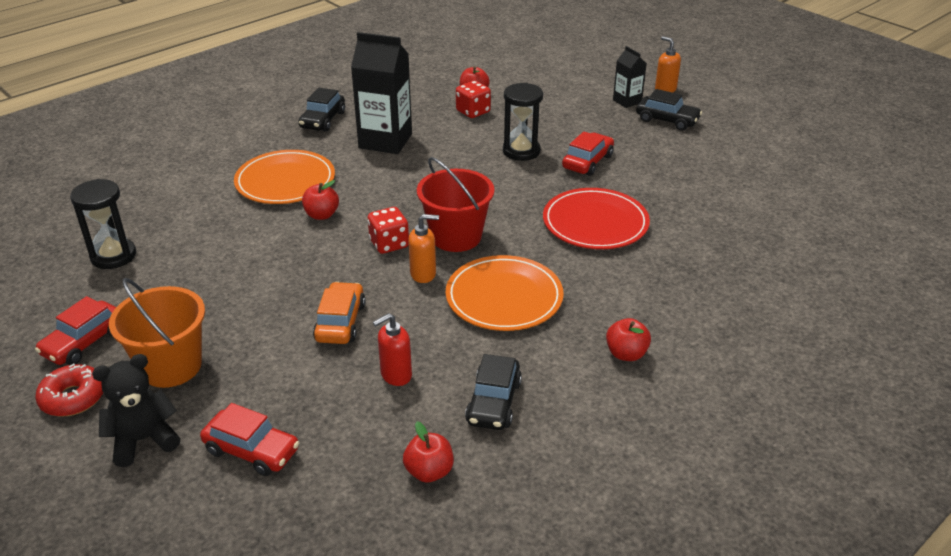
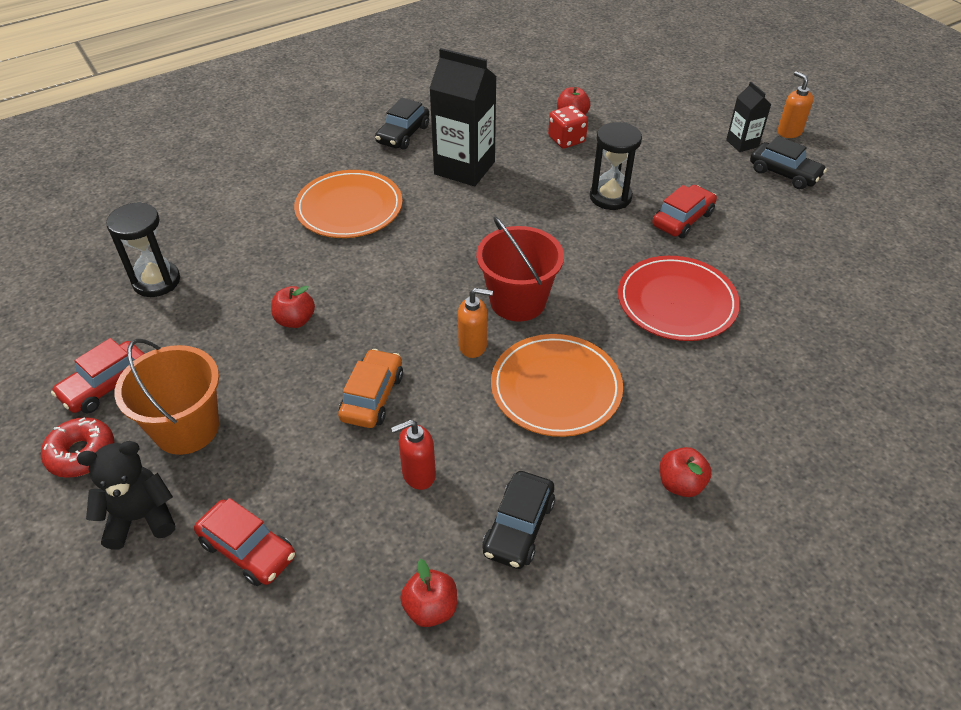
camera: 10 degrees right, 10 degrees up
red apple [302,180,339,220] -> red apple moved to [271,286,315,328]
red dice [368,207,409,254] -> none

